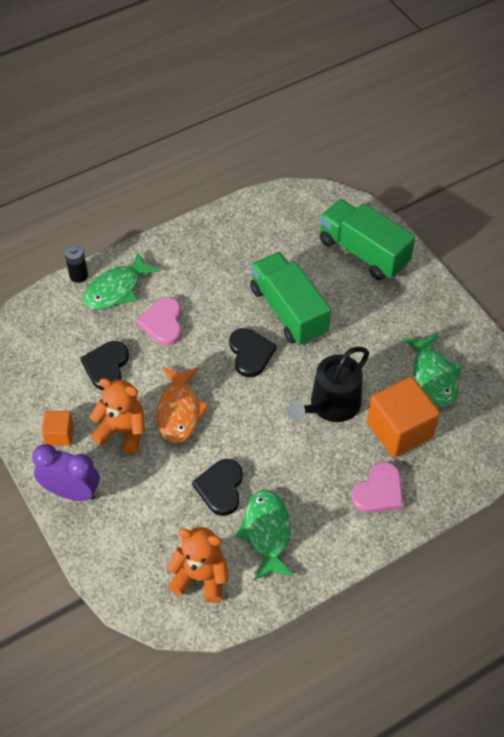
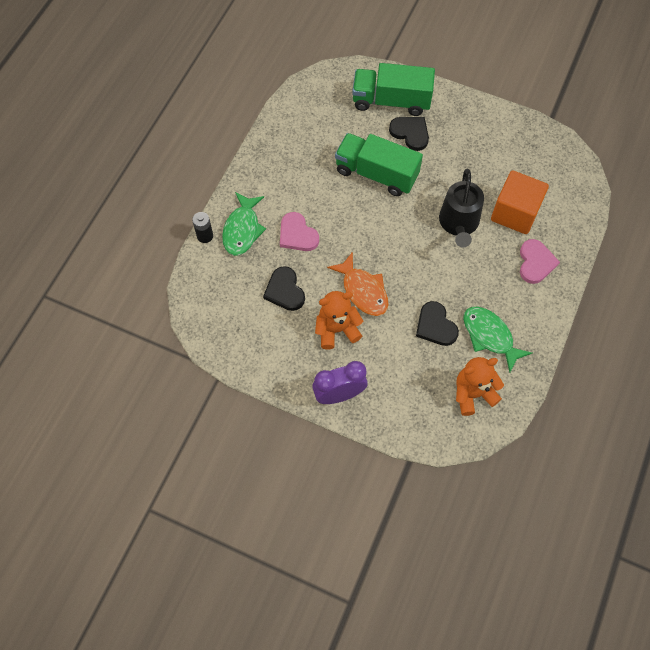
camera: 35 degrees left, 10 degrees up
orange cube [42,411,74,446] -> none
black heart [229,328,277,377] -> black heart moved to [389,117,429,151]
green fish [403,332,462,406] -> none

